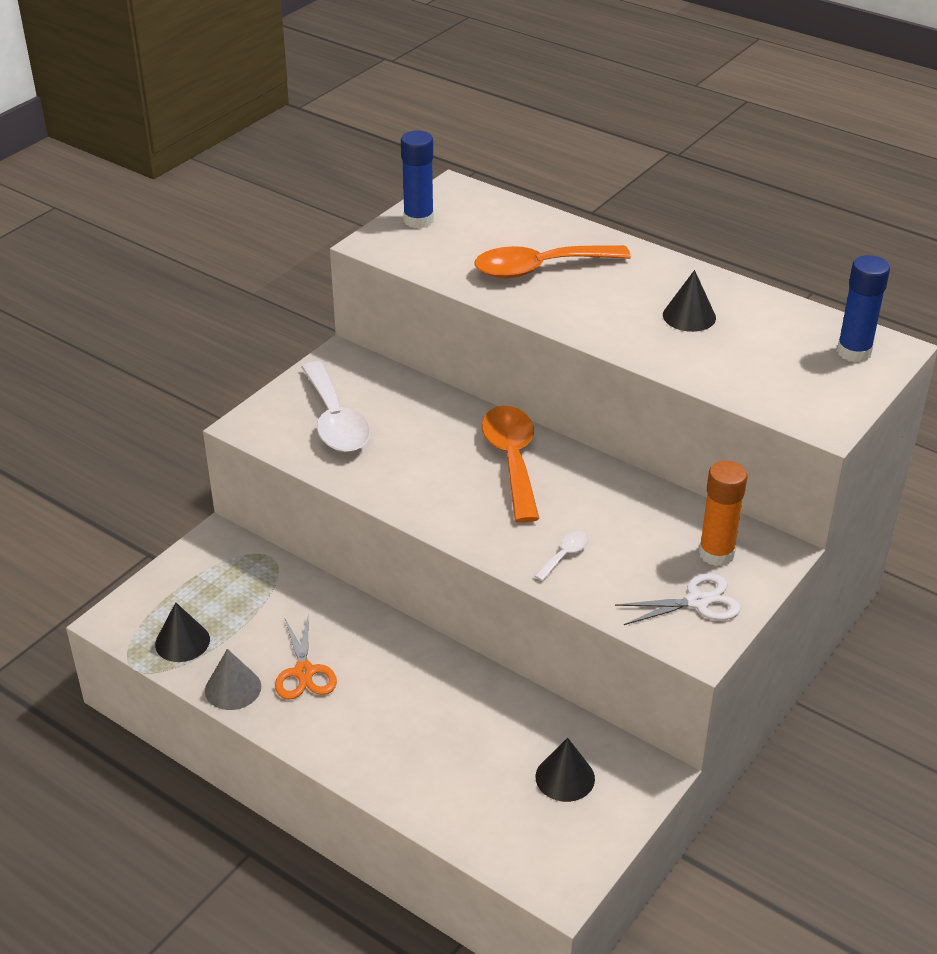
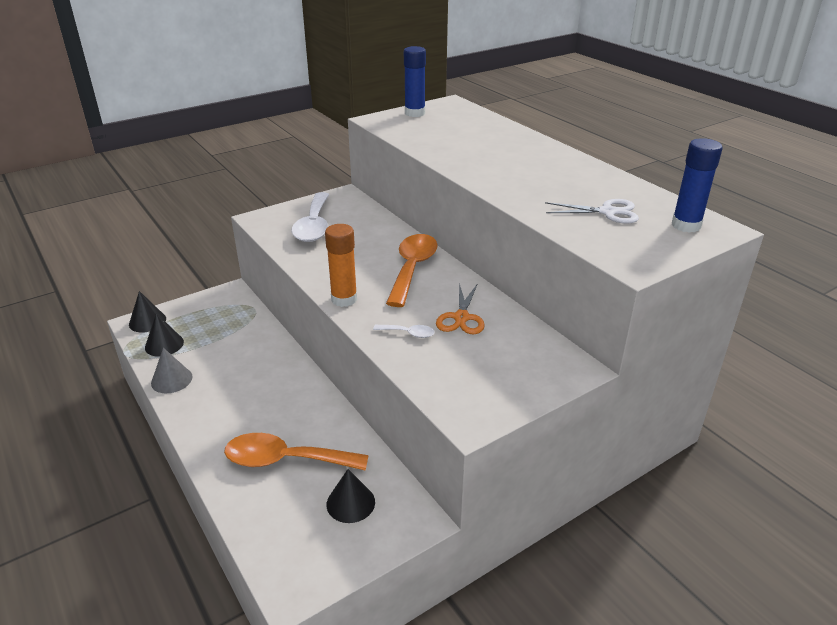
camera: 20 degrees right, 5 degrees down
orange scissors [275,613,337,700] -> orange scissors moved to [436,283,485,334]
orange spoon [474,245,631,278] -> orange spoon moved to [224,433,369,471]
white spoon [534,531,589,581] -> white spoon turned 45 degrees clockwise [373,325,434,338]
white scissors [615,573,741,625] -> white scissors moved to [545,199,639,224]
black cone [663,270,716,332] -> black cone moved to [129,291,166,332]
orange glue stick [699,461,747,566] -> orange glue stick moved to [325,224,357,307]

